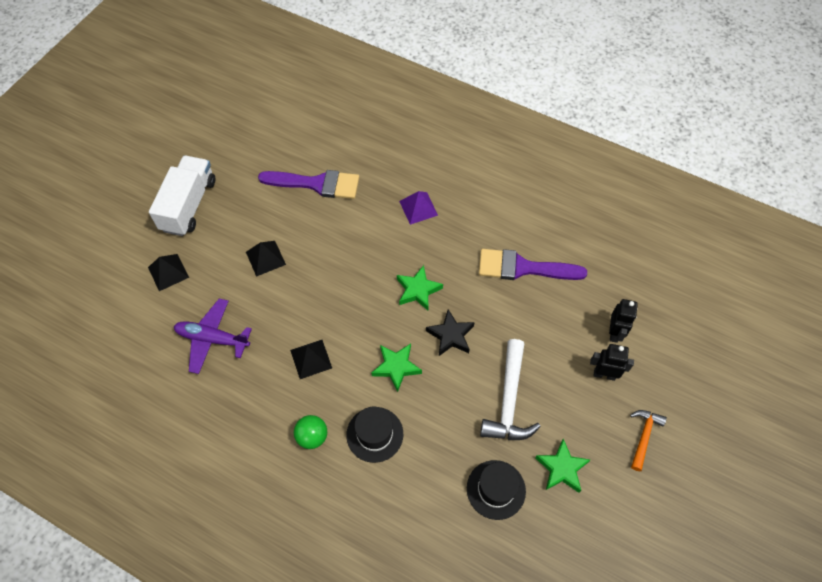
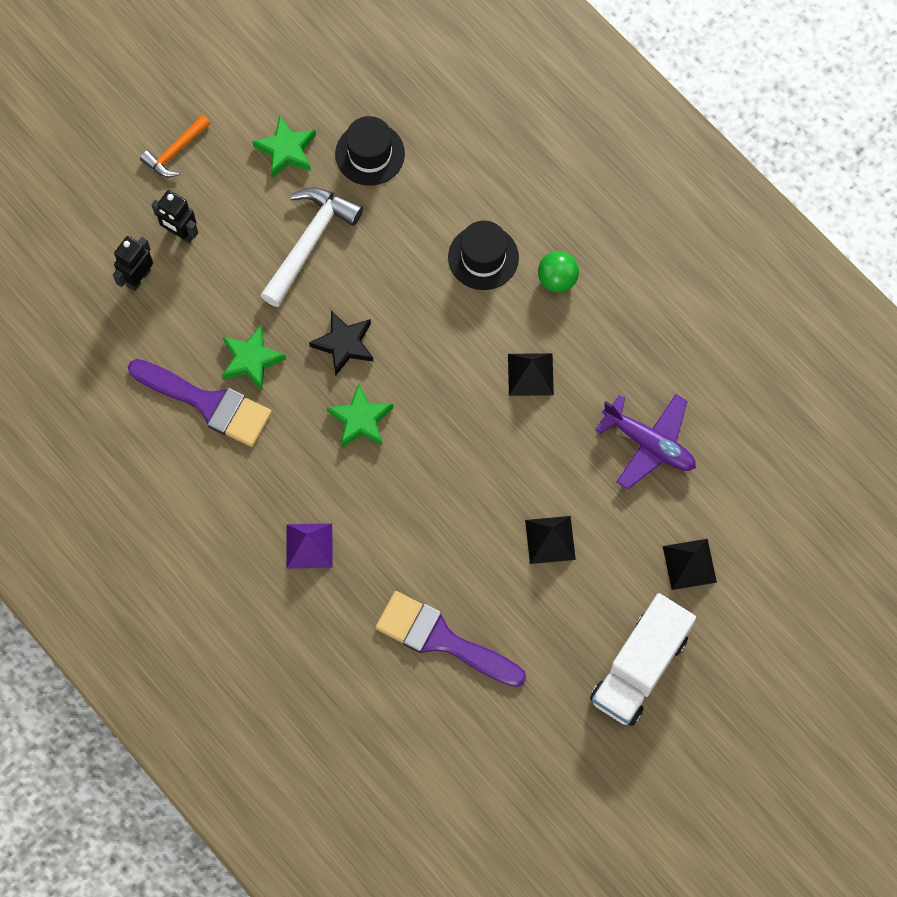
camera: 160 degrees left, 10 degrees up
green star [371,344,422,392] -> green star moved to [222,325,286,390]

